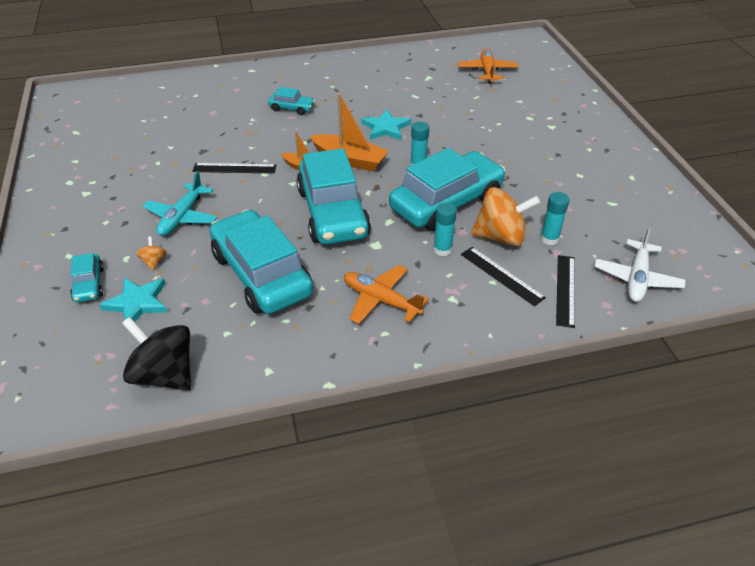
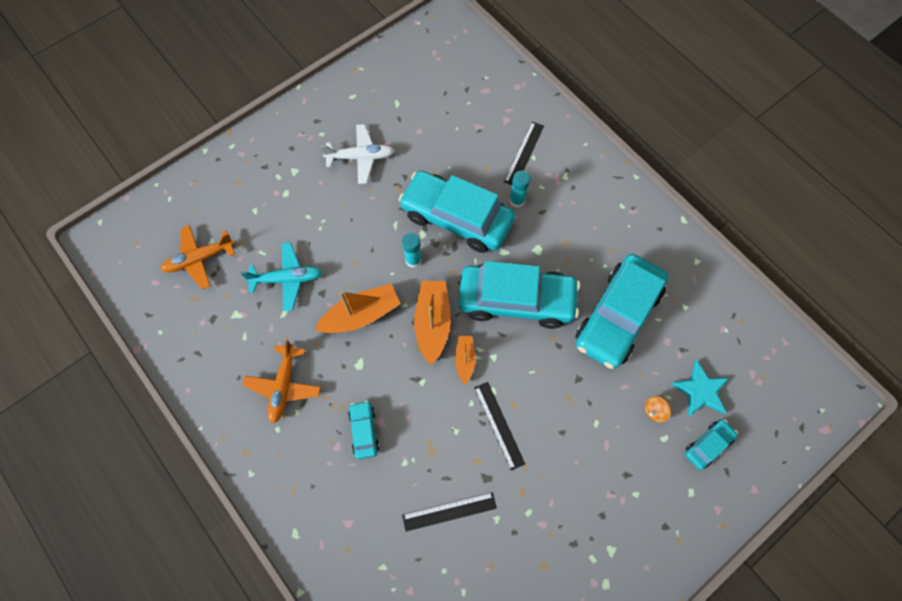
camera: 115 degrees left, 25 degrees up
black spinning top [122,317,191,391] -> none
turquoise plane [143,171,218,236] -> turquoise plane moved to [241,242,323,311]
turquoise car [296,149,371,245] -> turquoise car turned 45 degrees clockwise [458,261,580,329]
orange plane [344,265,429,324] -> orange plane moved to [242,340,321,424]
turquoise star [361,109,411,140] -> orange boat [315,284,401,333]
orange spinning top [471,187,541,246] -> none
turquoise glue stick [540,192,569,245] -> none
black ruler [556,255,575,328] -> black ruler moved to [402,492,497,532]
white plane [594,227,685,302] -> white plane moved to [320,124,395,184]

